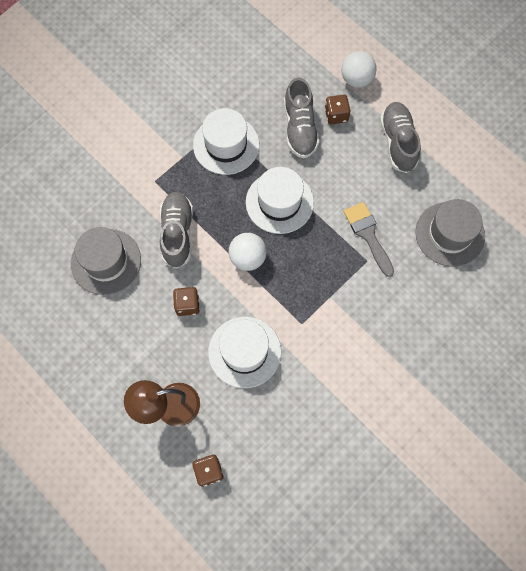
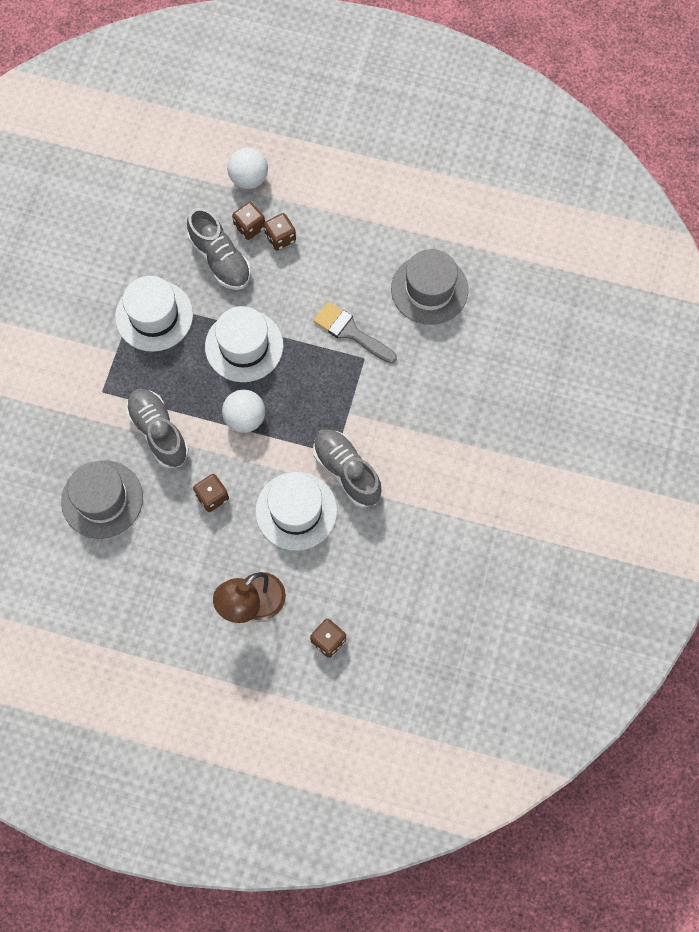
camera: 30 degrees left, 0 degrees up
grey shoe [380,102,421,173] -> grey shoe moved to [313,429,382,508]
none -> brown dice [264,213,296,251]

